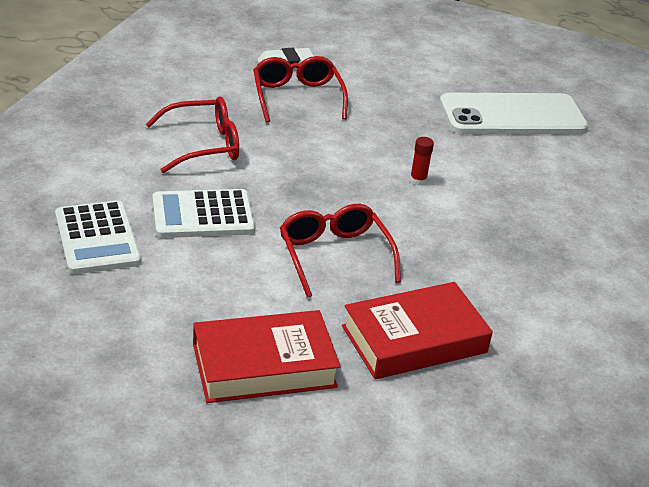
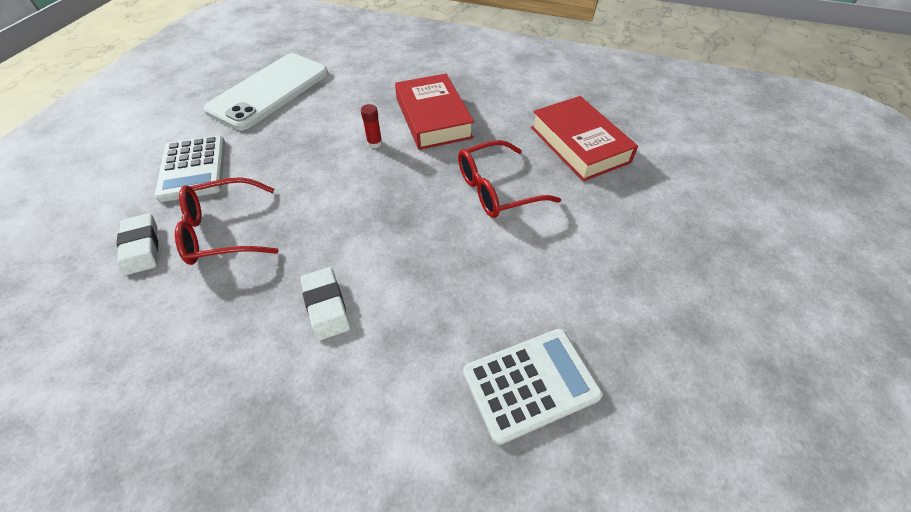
camera: 90 degrees left, 15 degrees up
red glasses [146,96,239,173] -> white eraser [300,267,350,341]
white calculator [153,189,255,238] -> white calculator moved to [155,135,225,202]
red book [193,310,341,403] -> red book moved to [395,74,474,150]
white phone [440,93,588,134] -> white phone turned 45 degrees clockwise [203,54,328,130]

